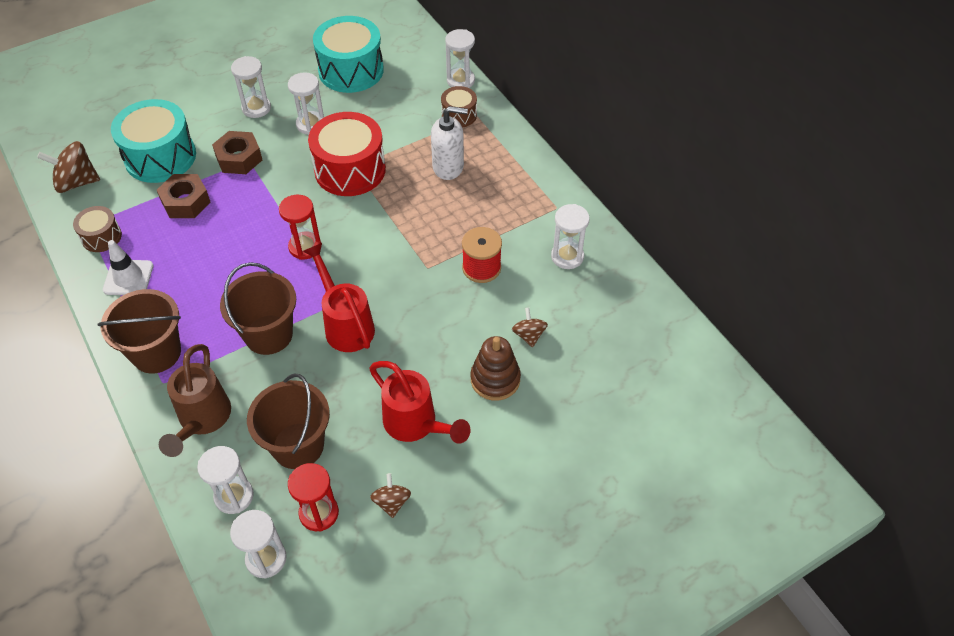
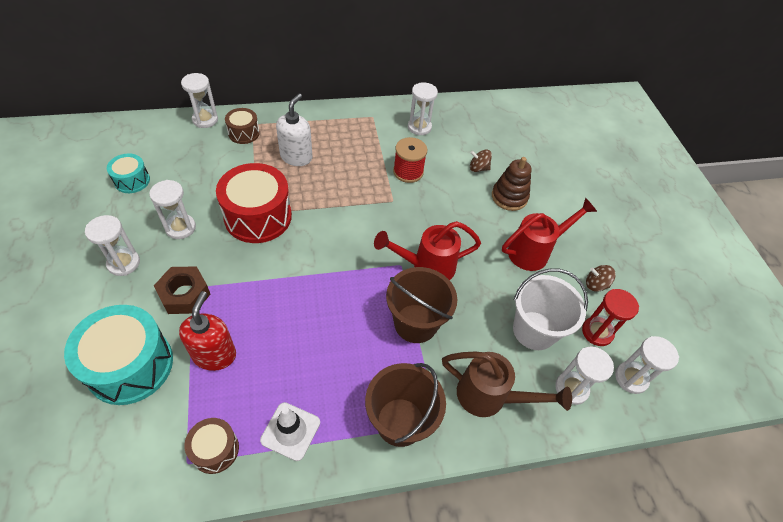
camera: 75 degrees left, 0 degrees up
brown spinning top [37,141,100,193] -> none
brown nut [157,174,210,218] -> red soap dispenser [179,291,236,371]
brown bucket [247,373,330,469] -> white bucket [513,268,588,350]
red hourglass [279,195,321,260] -> none
turquoise drum [313,16,384,93] -> turquoise drum [107,154,150,193], size x0.52

